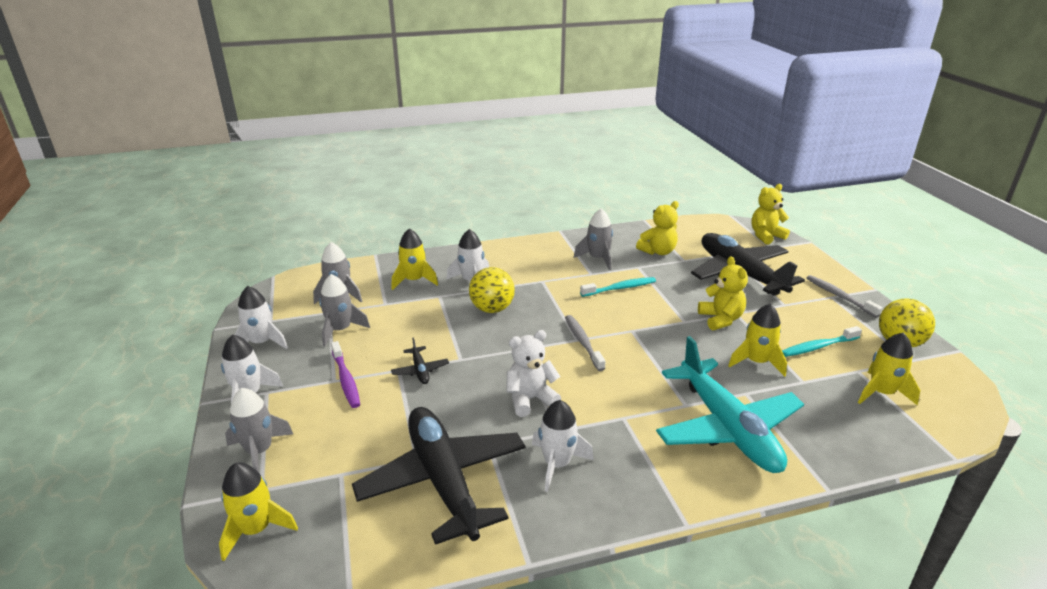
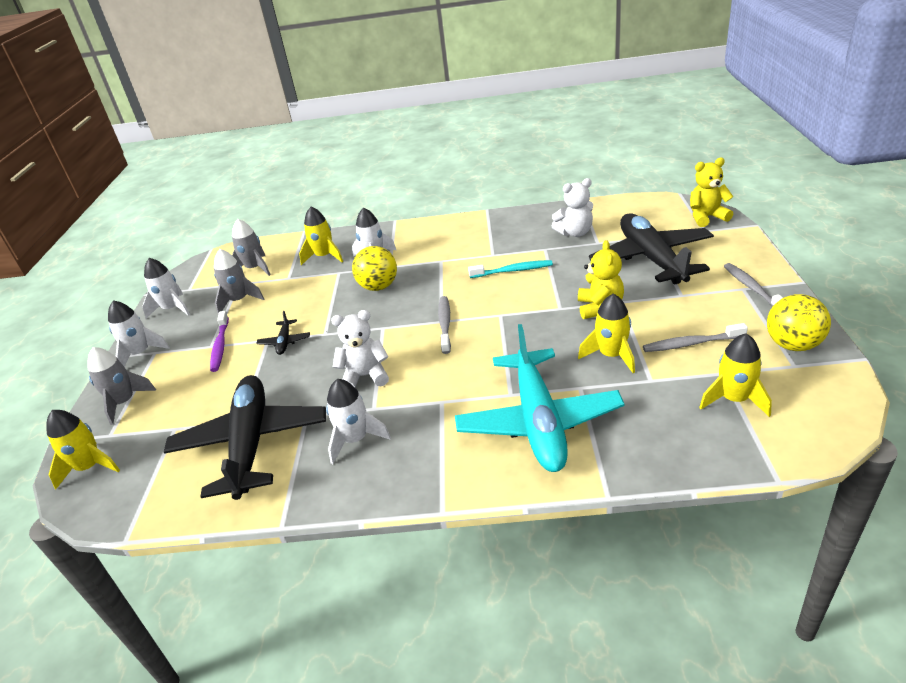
camera: 20 degrees right, 5 degrees up
grey rocket [574,209,613,270] -> none
yellow teddy bear [636,201,679,255] -> white teddy bear [552,178,593,237]
turquoise toothbrush [782,326,862,357] -> grey toothbrush [643,323,748,352]

